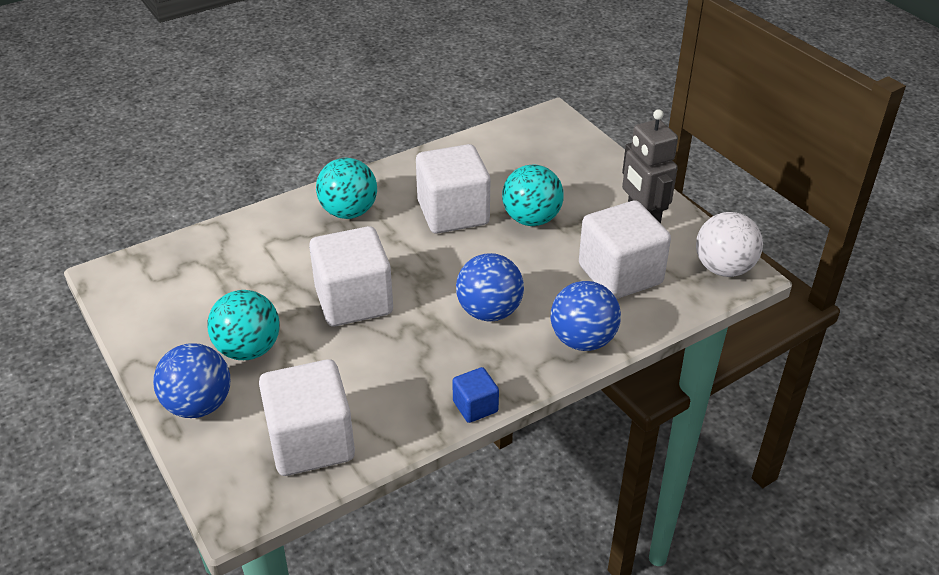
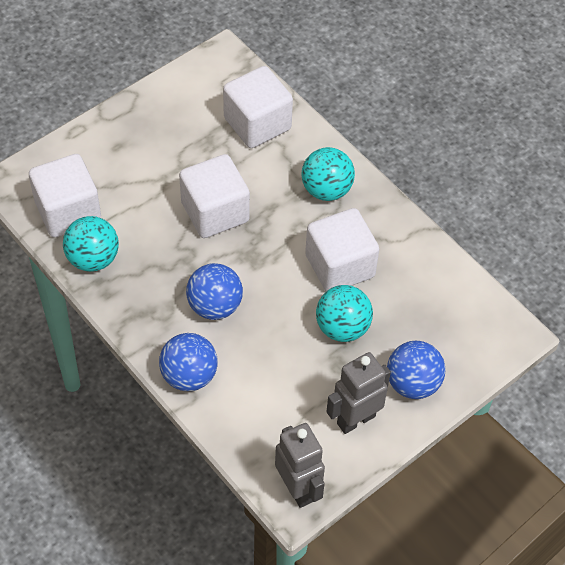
camera: 80 degrees right, 15 degrees up
blue ball [153,343,230,418] -> blue ball moved to [387,341,446,399]
turquoise ball [207,290,280,360] -> turquoise ball moved to [63,216,119,272]
blue cube [452,367,499,423] -> none
white cube [579,201,671,299] -> white cube moved to [223,66,293,148]
white ball [696,212,763,277] -> grey robot [275,423,325,508]

